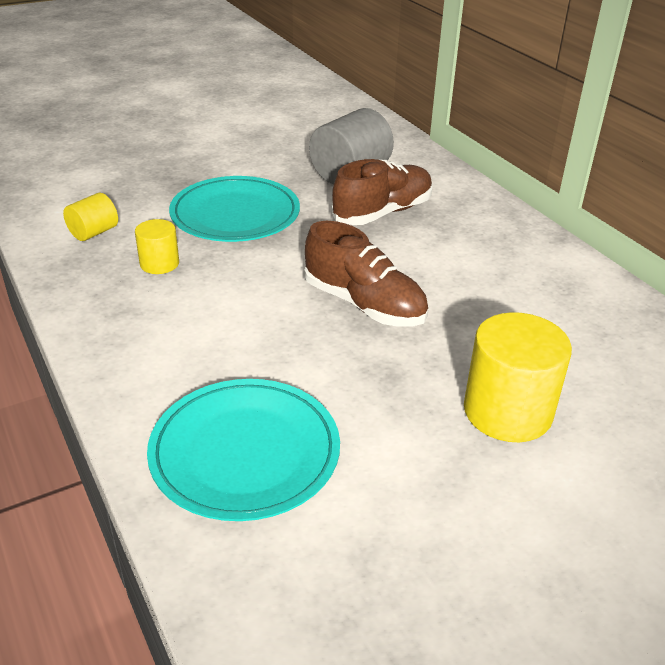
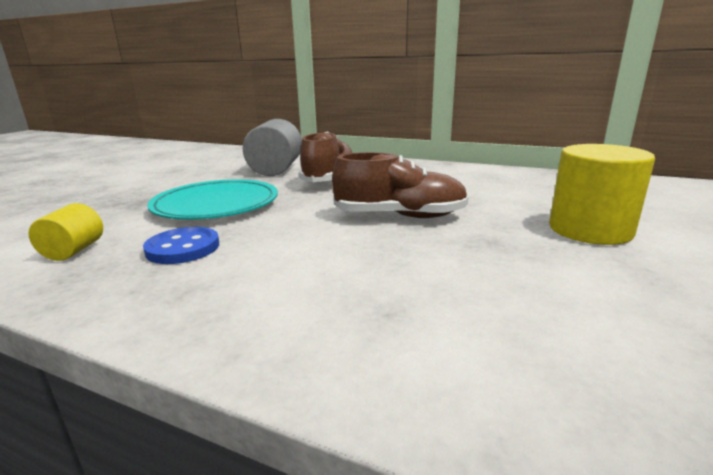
camera: 35 degrees left, 15 degrees down
yellow cylinder [135,219,179,274] -> blue button [143,227,219,264]
turquoise plate [147,379,340,521] -> none

